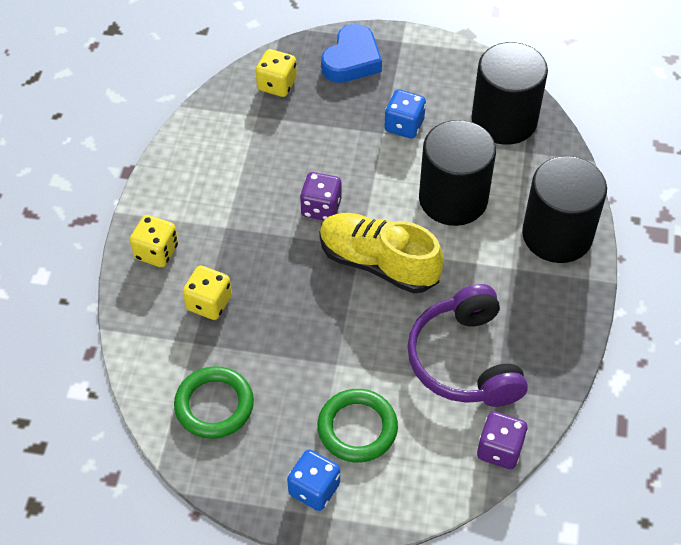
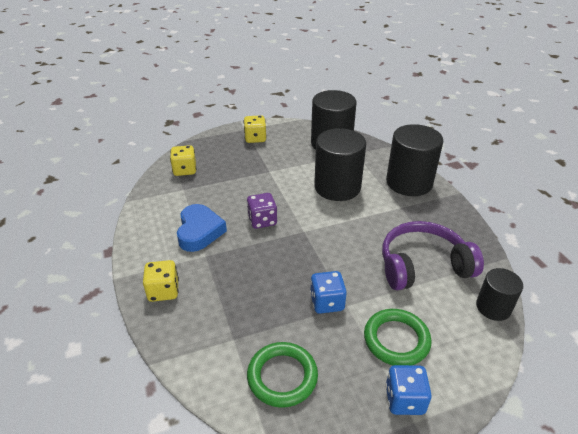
camera: 30 degrees left, 15 degrees down
yellow dice [183,266,232,320] -> yellow dice moved to [244,115,267,143]
yellow shoe [320,213,444,293] -> none
blue heart [321,24,382,83] -> blue heart moved to [177,204,227,252]
blue dice [384,89,426,138] -> blue dice moved to [310,271,347,314]
purple headphones [407,284,528,407] -> purple headphones turned 120 degrees clockwise [382,221,484,290]
purple dice [477,412,528,469] -> black cylinder [476,268,523,321]

